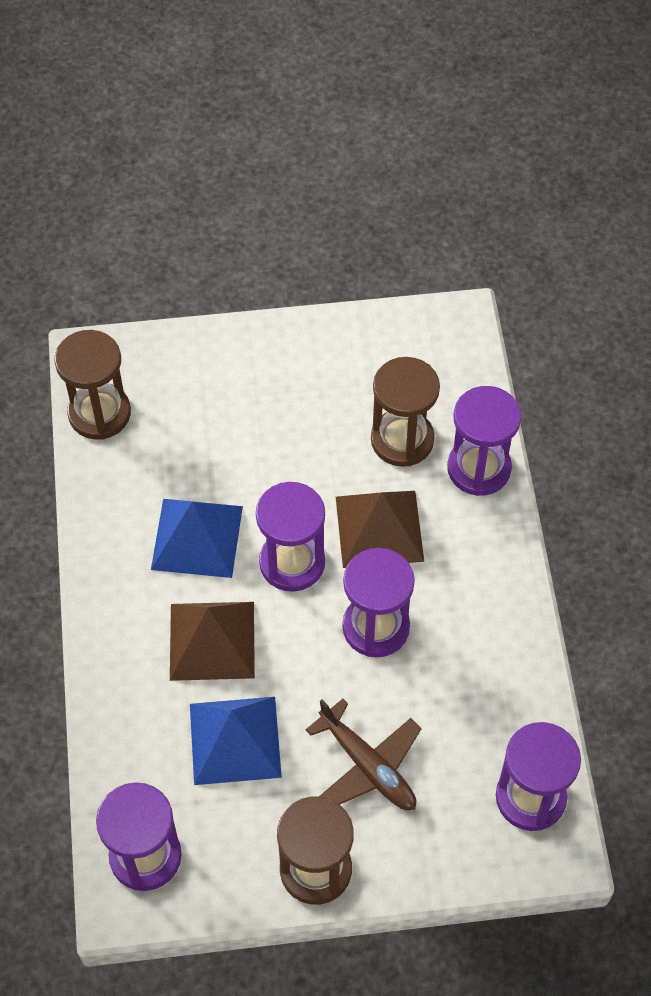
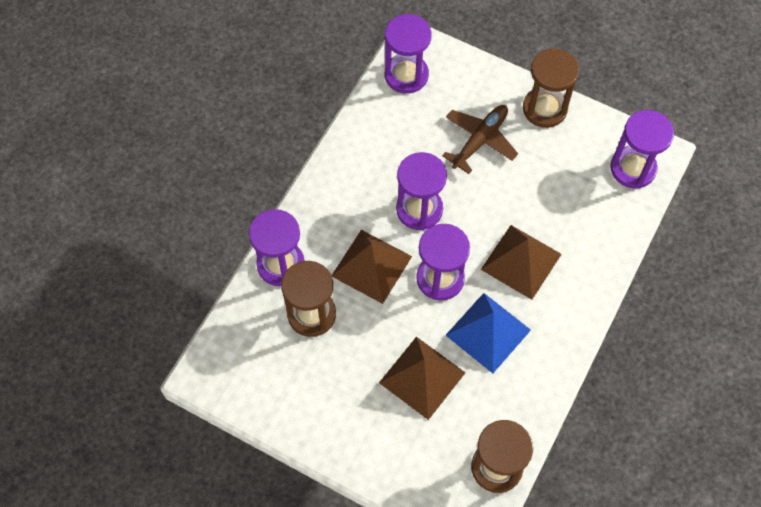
camera: 145 degrees left, 5 degrees up
blue pyramid [190,697,282,785] -> none
brown plane [306,699,422,810] -> brown plane turned 45 degrees clockwise [442,105,518,174]
none -> brown pyramid [379,337,466,420]

